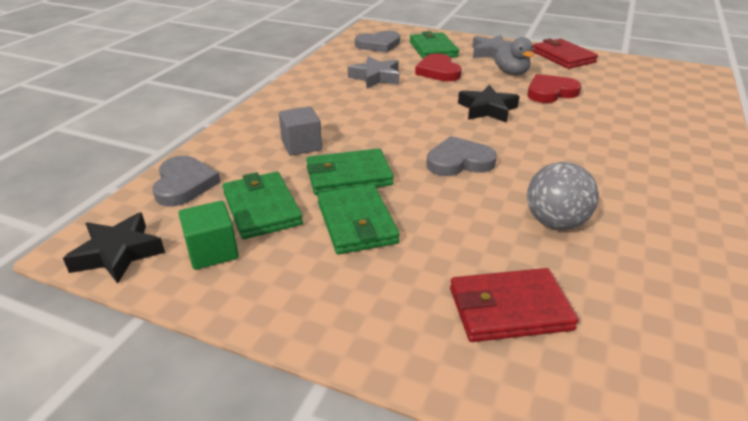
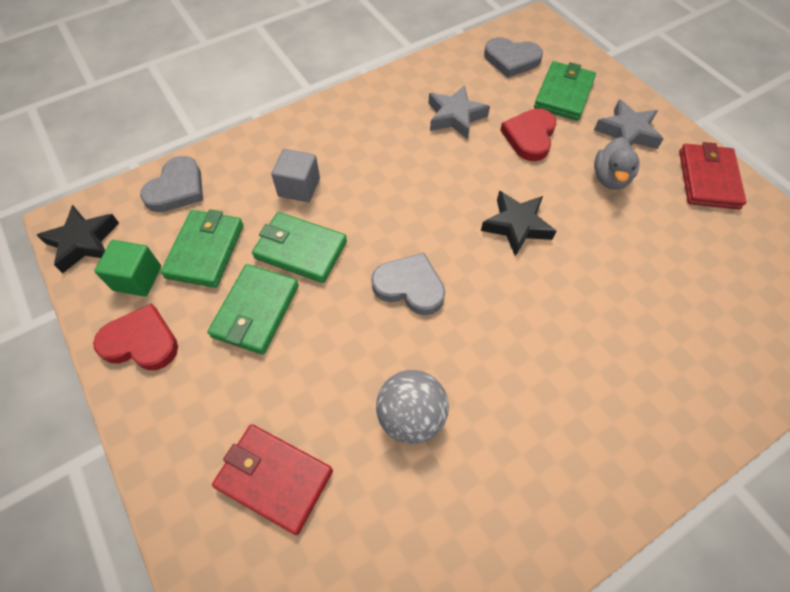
camera: 35 degrees right, 25 degrees up
red heart [527,74,581,103] -> red heart moved to [93,303,178,370]

